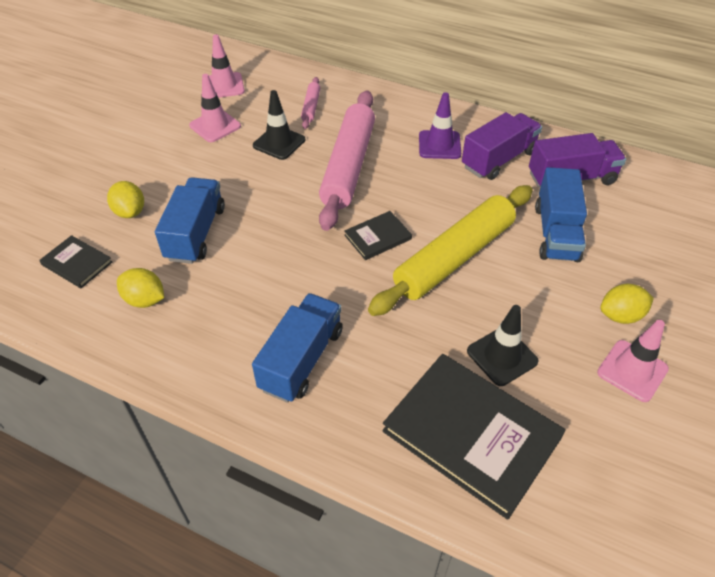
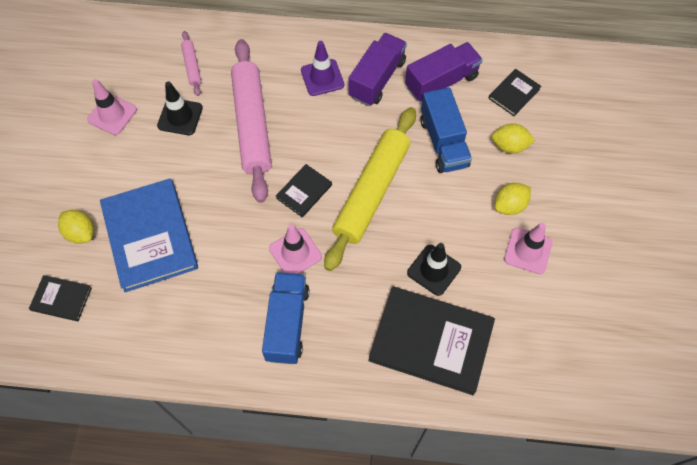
camera: 20 degrees left, 15 degrees up
yellow lemon [117,268,164,308] -> yellow lemon moved to [492,123,535,153]
blue truck [155,177,225,264] -> blue book [100,178,198,292]
pink traffic cone [209,34,245,98] -> pink traffic cone moved to [269,224,322,274]
none -> black book [488,69,541,116]

